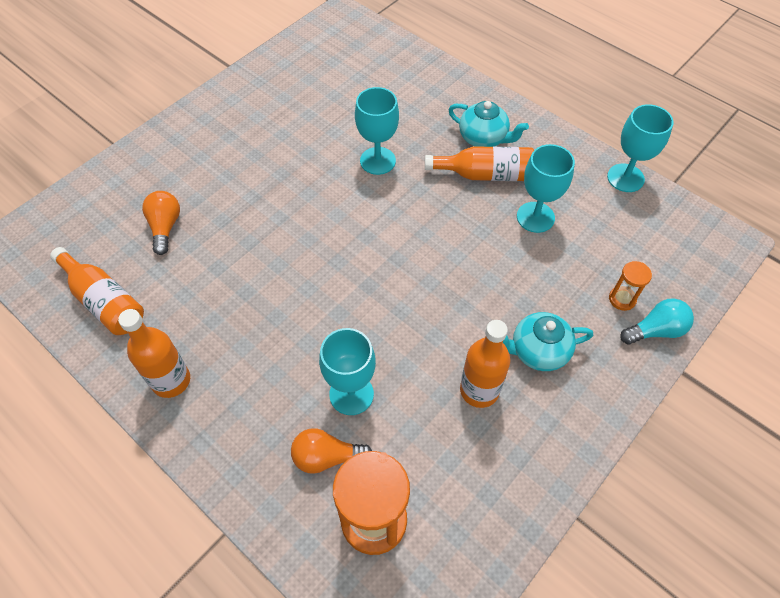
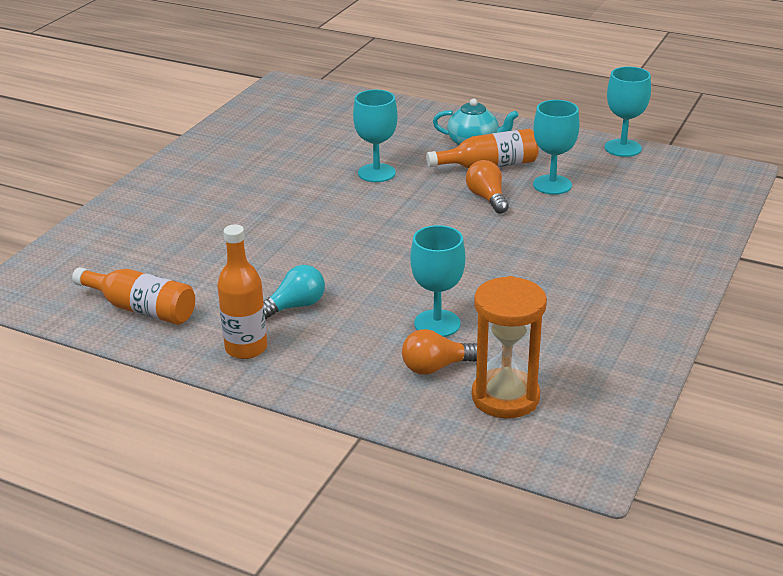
camera: 15 degrees left, 25 degrees down
orange light bulb [142,191,180,255] -> orange light bulb moved to [466,160,509,214]
orange bottle [460,320,510,408] -> none
turquoise teapot [503,312,593,371] -> none
orange hourglass [609,261,652,311] -> none
turquoise light bulb [620,298,694,345] -> turquoise light bulb moved to [264,265,325,320]

